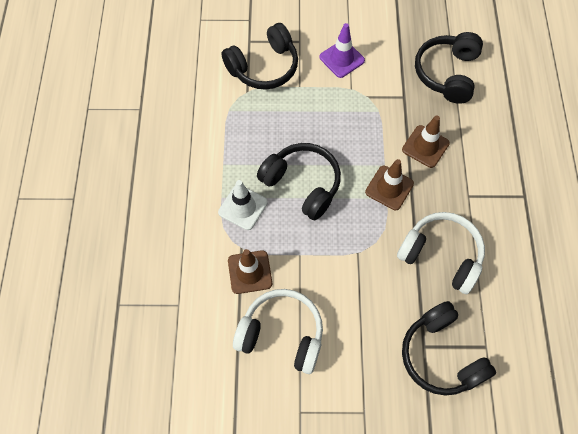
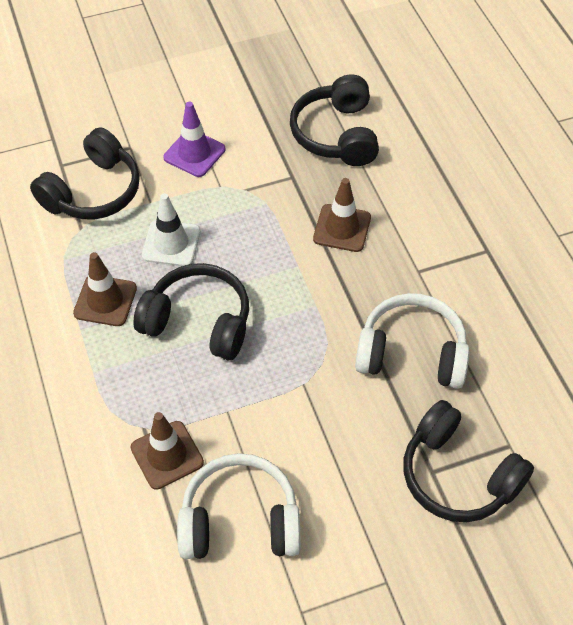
camera: 20 degrees left, 10 degrees down
white traffic cone [218,180,268,230] -> white traffic cone moved to [142,193,200,266]
brown traffic cone [365,159,414,210] -> brown traffic cone moved to [73,252,137,326]

